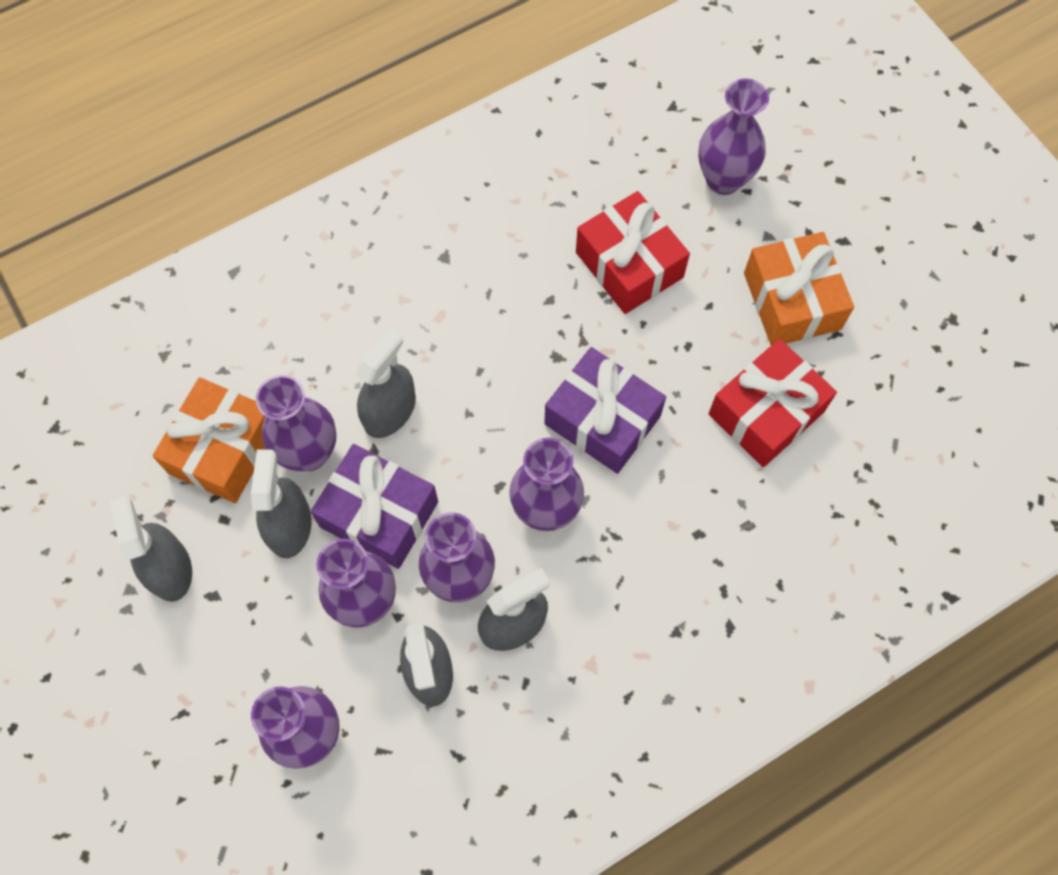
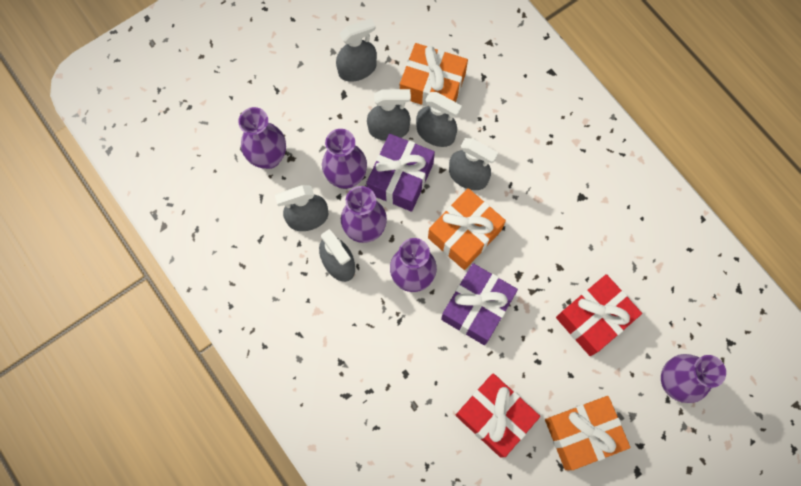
camera: 85 degrees right, 5 degrees up
purple vase [256,375,336,472] -> grey spray bottle [416,92,462,147]
none -> orange gift [428,188,506,270]

